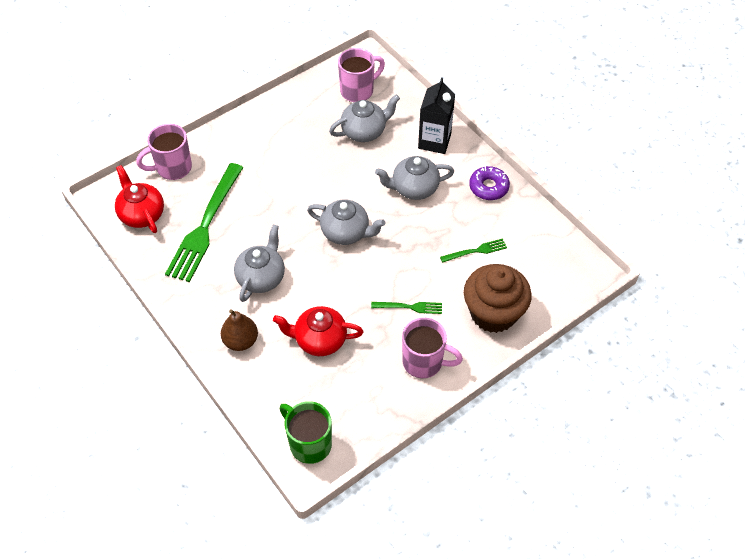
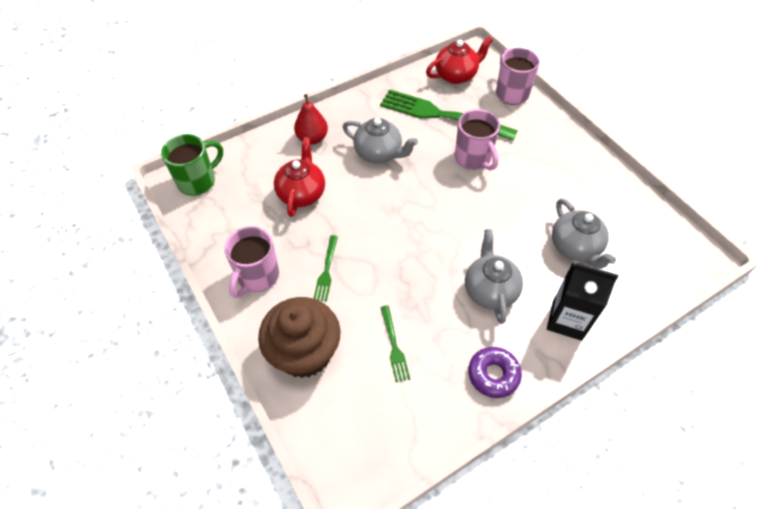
camera: 95 degrees right, 0 degrees up
brown pear [221,309,258,351] -> red pear [294,94,328,145]
grey teapot [307,200,385,245] -> none
pink mug [338,48,385,102] -> pink mug moved to [455,109,500,171]

